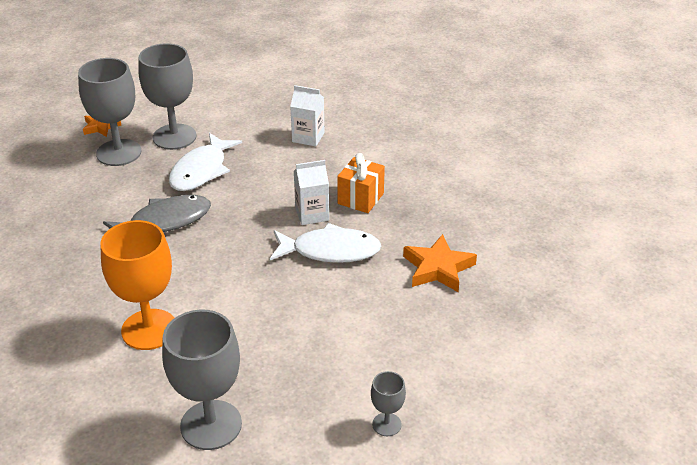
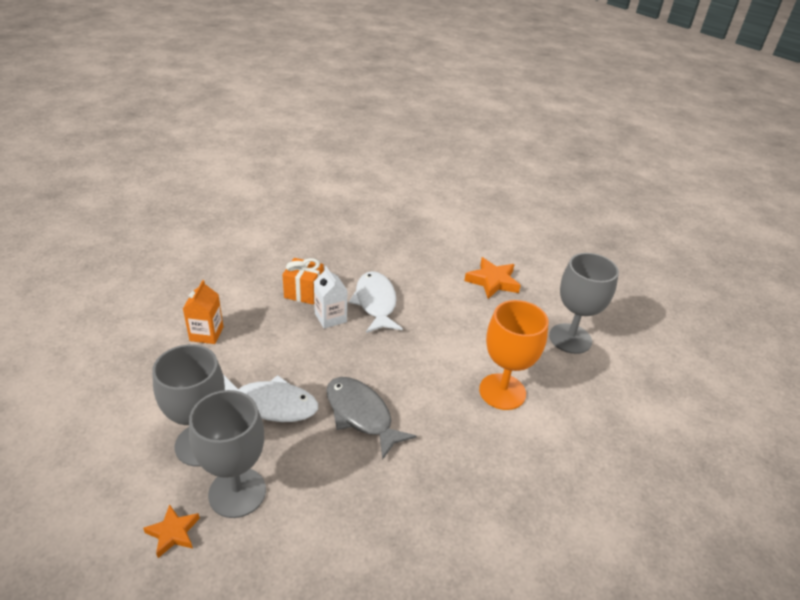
camera: 105 degrees left, 0 degrees up
white carton [290,85,324,146] -> orange carton [183,280,224,344]
grey goblet [371,371,406,436] -> none
orange star [403,234,477,292] -> orange star moved to [464,257,521,299]

